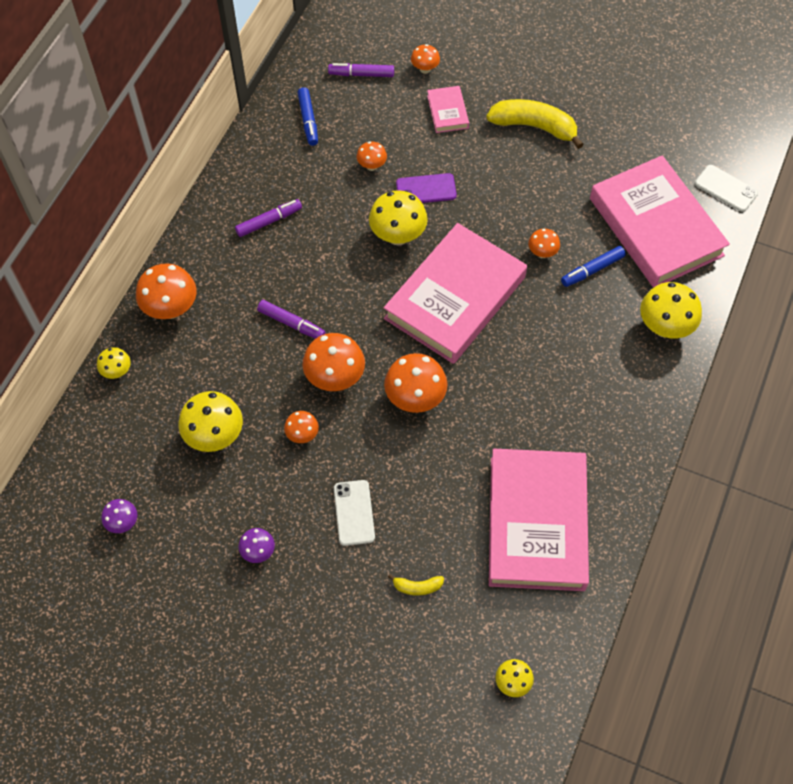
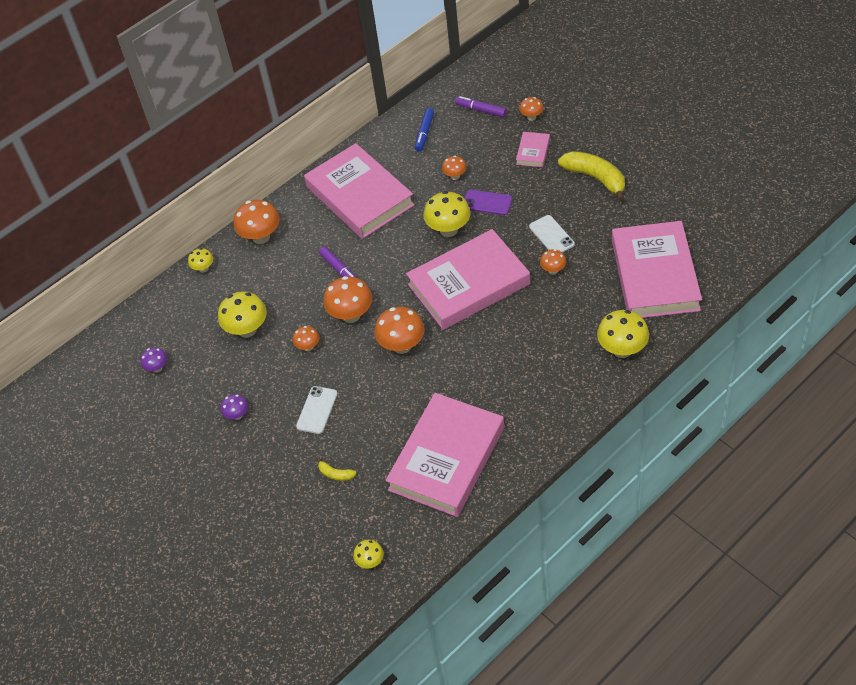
camera: 30 degrees right, 10 degrees down
purple marker [235,199,302,237] -> pink book [304,143,415,239]
blue marker [561,246,626,287] -> none
white phone [695,165,758,212] -> white phone moved to [529,215,575,253]

